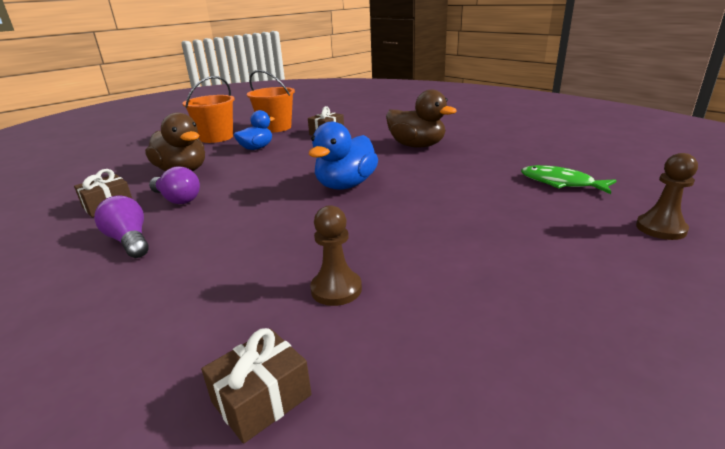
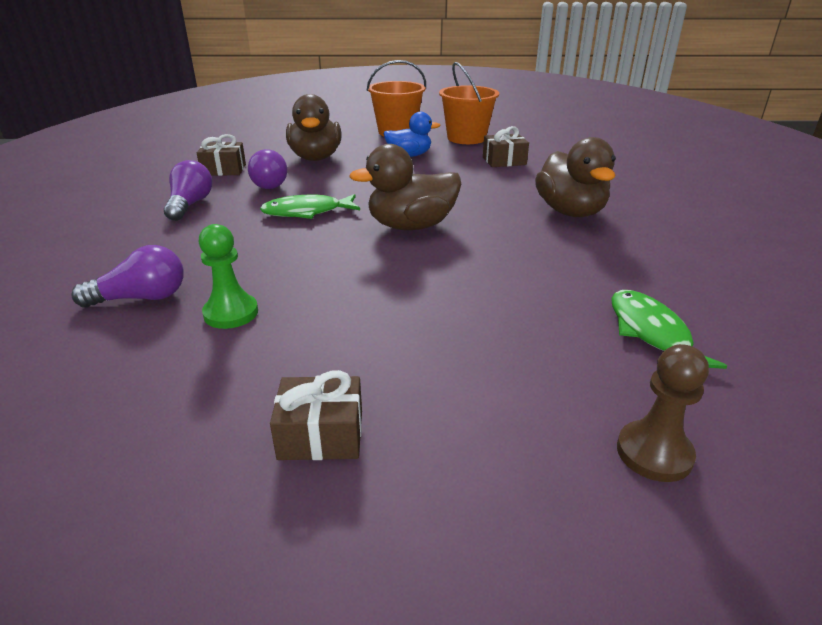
camera: 40 degrees right, 5 degrees up
brown gift [201,328,311,444] -> brown gift moved to [270,370,362,460]
blue duck [309,122,378,190] -> brown duck [349,144,461,230]
brown pawn [310,205,362,306] -> green pawn [199,224,258,329]
none -> purple light bulb [71,245,183,307]
none -> green fish [260,194,360,219]

